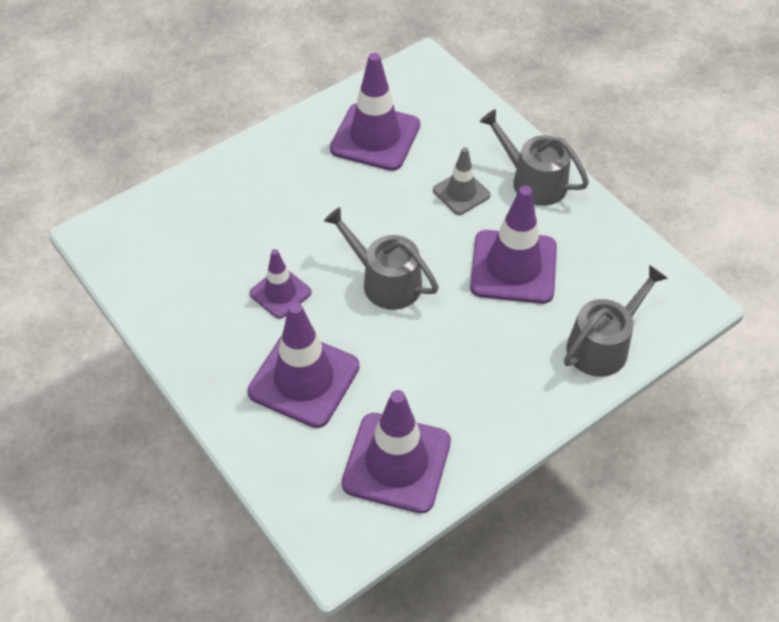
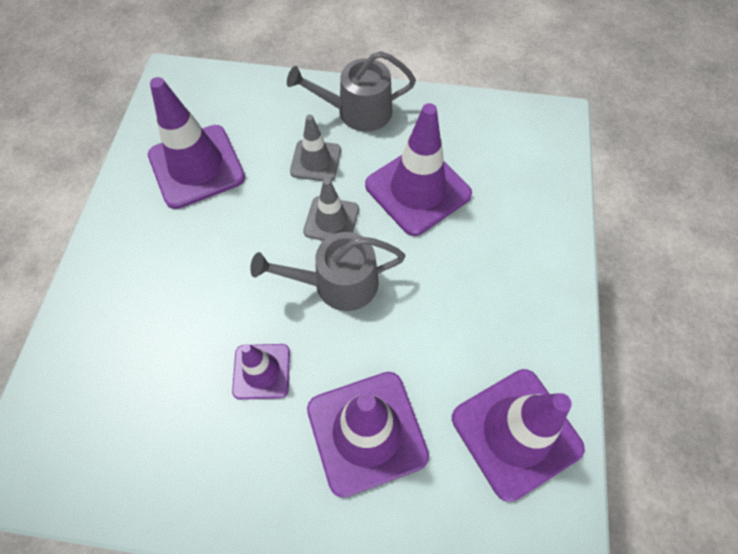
camera: 45 degrees left, 10 degrees up
grey watering can [564,265,668,377] -> none
none -> grey traffic cone [303,178,359,241]

